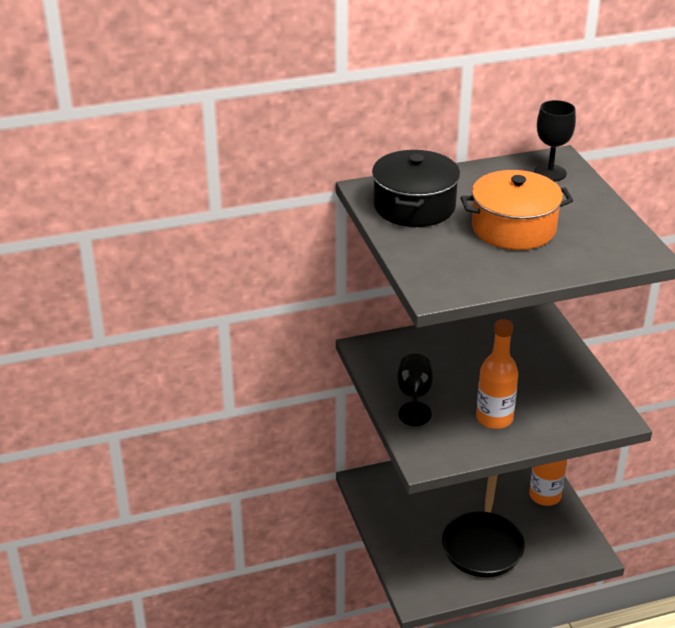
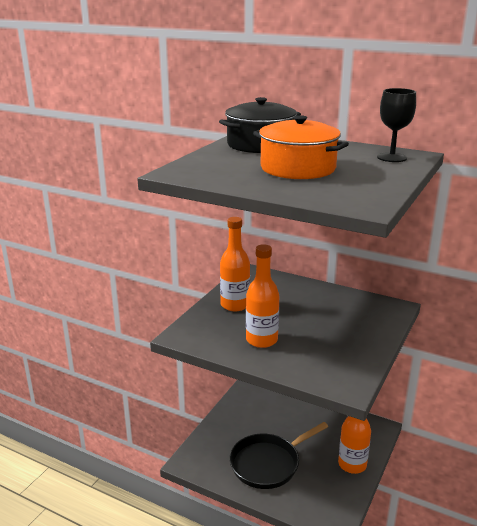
camera: 45 degrees right, 10 degrees down
black goblet [397,354,433,426] -> orange bottle [220,217,250,311]

